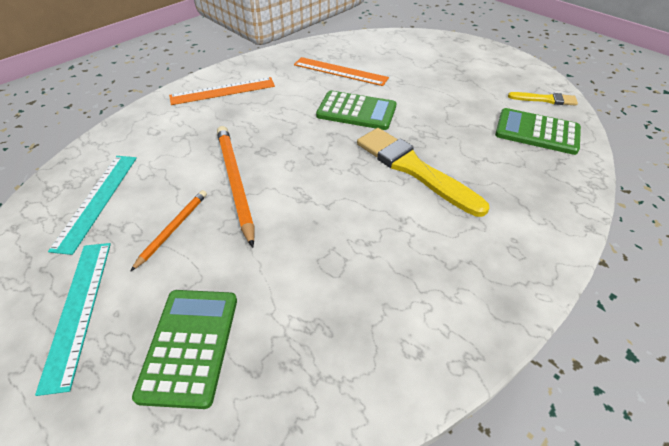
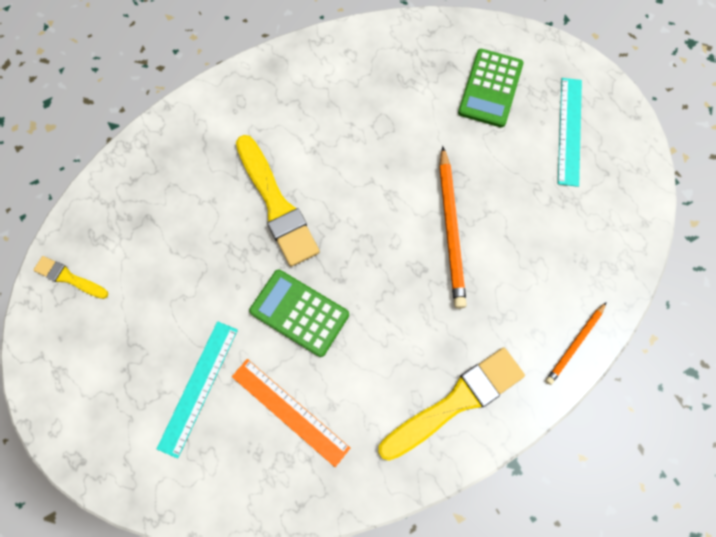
camera: 165 degrees left, 25 degrees up
turquoise ruler [48,156,137,255] -> turquoise ruler moved to [157,321,238,458]
orange pencil [130,190,207,272] -> orange pencil moved to [546,302,606,385]
orange ruler [169,77,275,105] -> yellow brush [378,347,525,461]
green calculator [495,108,581,155] -> none

